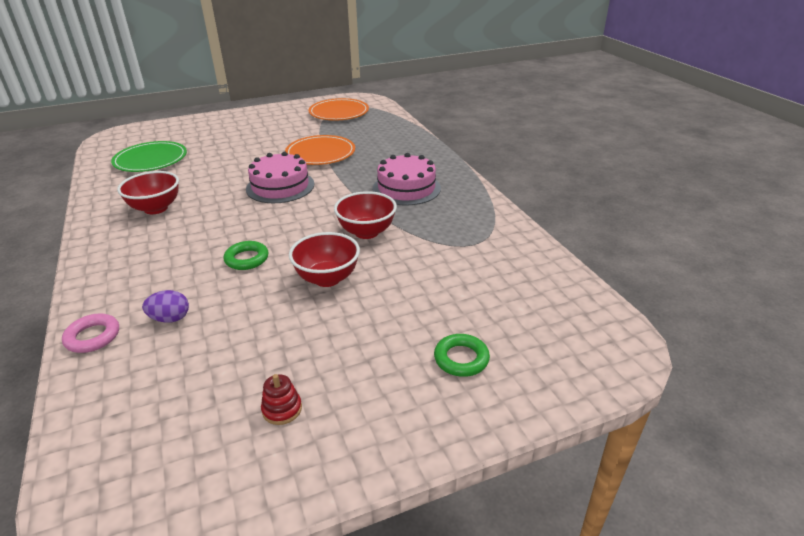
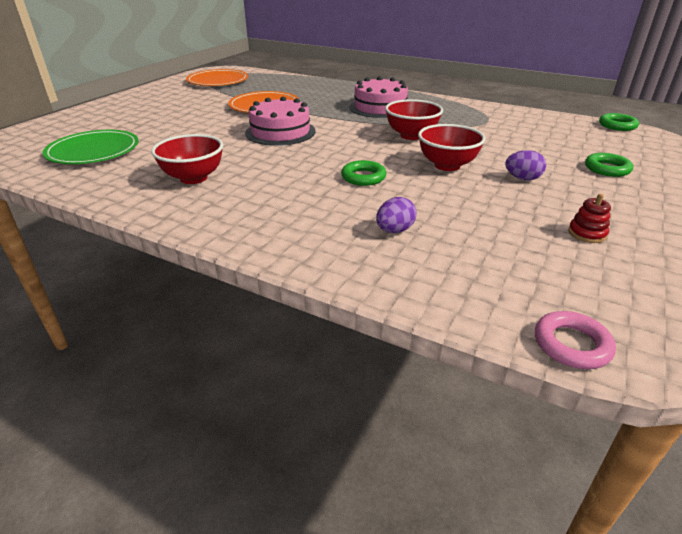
camera: 40 degrees left, 0 degrees up
pink ring [62,314,119,353] -> pink ring moved to [535,311,616,369]
none -> purple egg [505,150,546,180]
none -> green ring [599,113,639,131]

